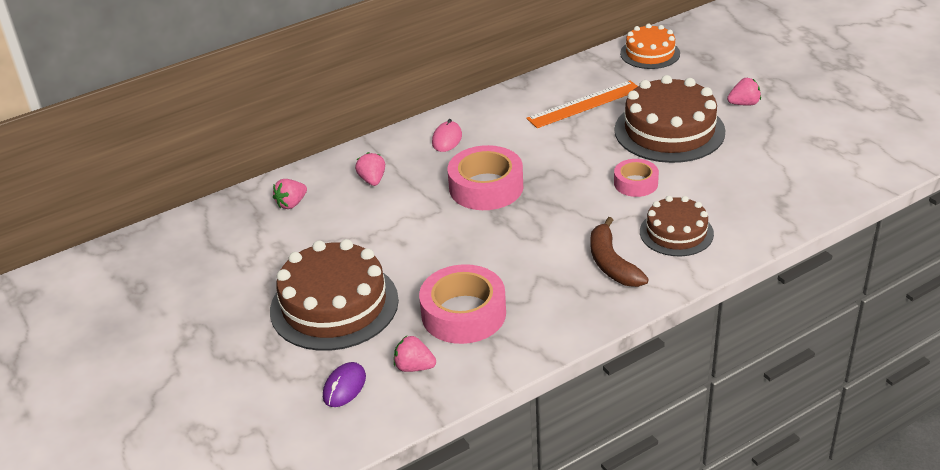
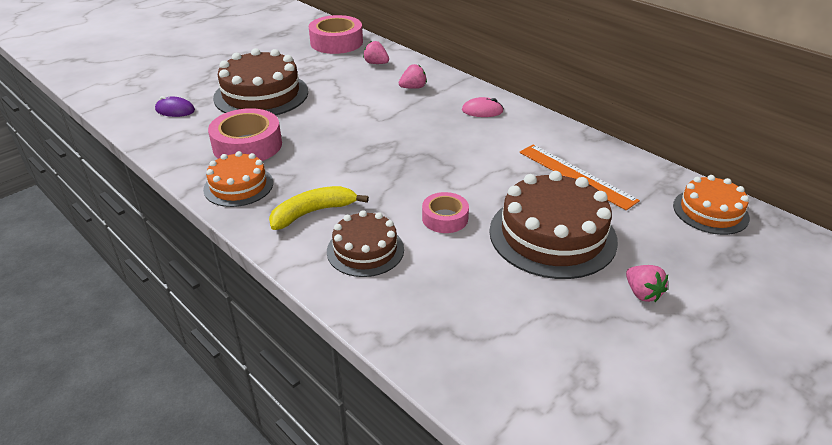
camera: 75 degrees right, 0 degrees up
pink strawberry [394,336,436,372] -> none
pink tape [447,145,523,210] -> pink tape moved to [309,15,363,54]
brown banana [590,217,649,287] -> yellow banana [269,186,369,230]
none -> orange cake [203,151,273,207]

